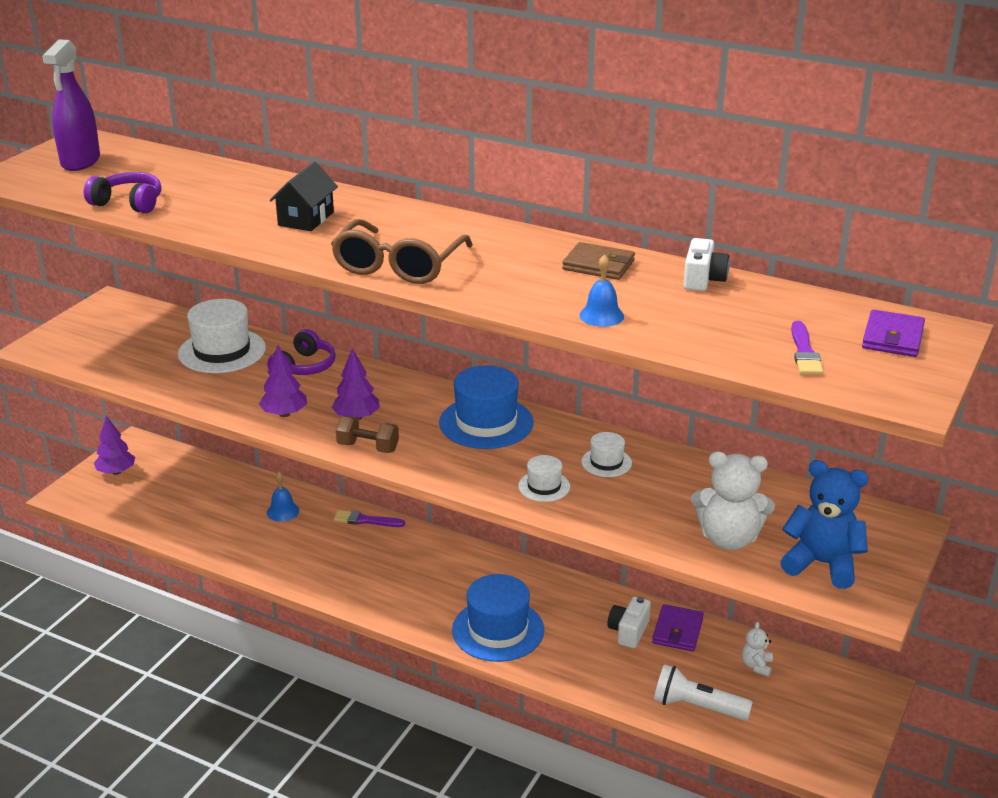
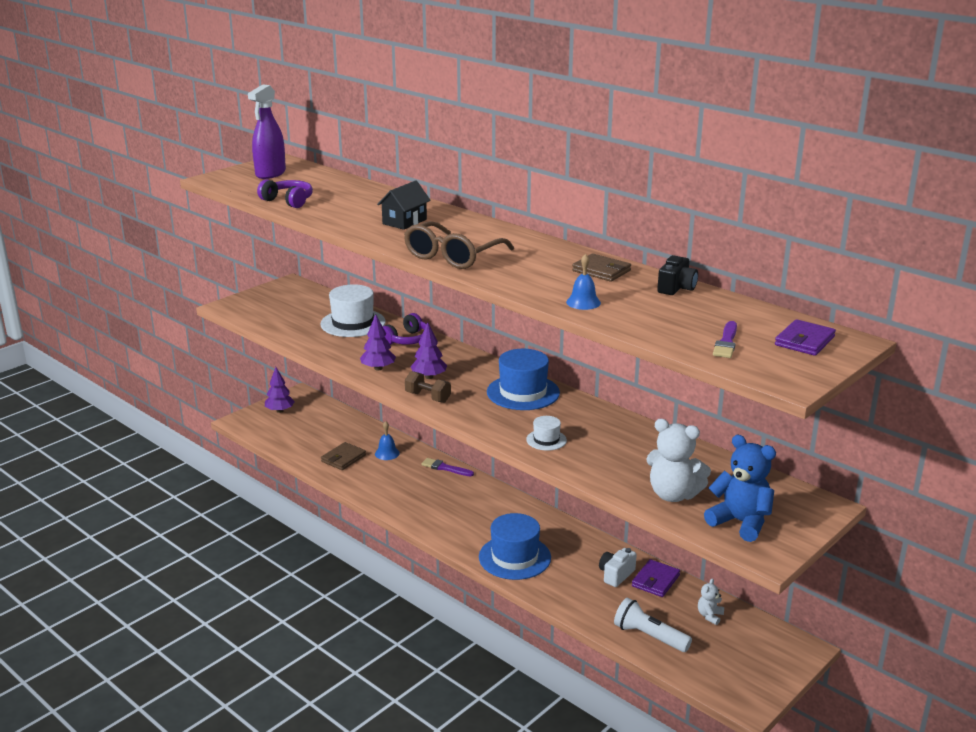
camera: 15 degrees right, 5 degrees down
white hat [581,432,632,477] -> none
white camera [684,238,730,291] -> black camera [657,255,698,295]
none -> brown wallet [321,442,366,470]

